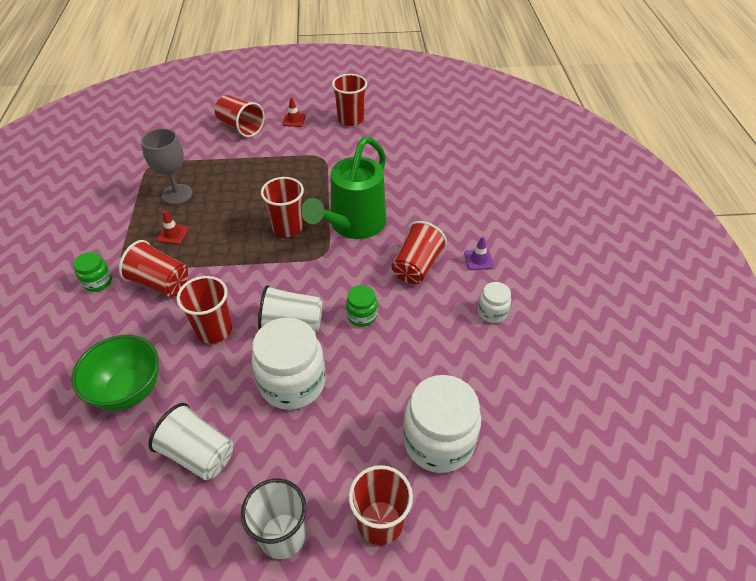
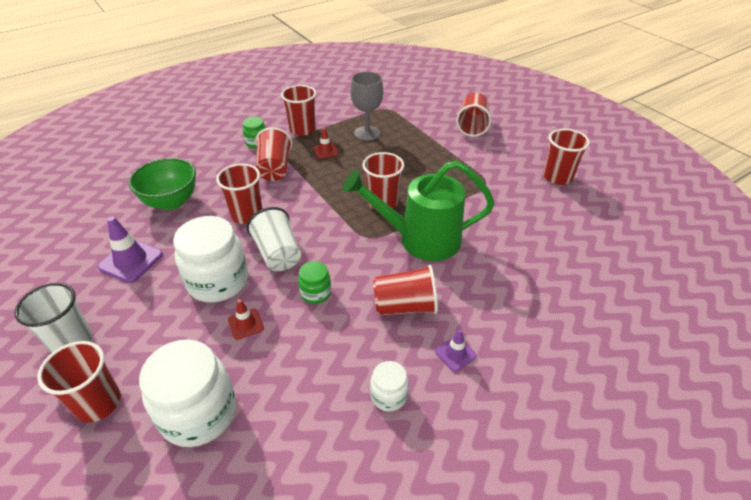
camera: 60 degrees right, 5 degrees down
white cup [148,403,233,480] -> purple traffic cone [98,216,163,283]
red traffic cone [282,98,306,127] -> red traffic cone moved to [228,299,264,340]
none -> red cup [281,85,316,136]

